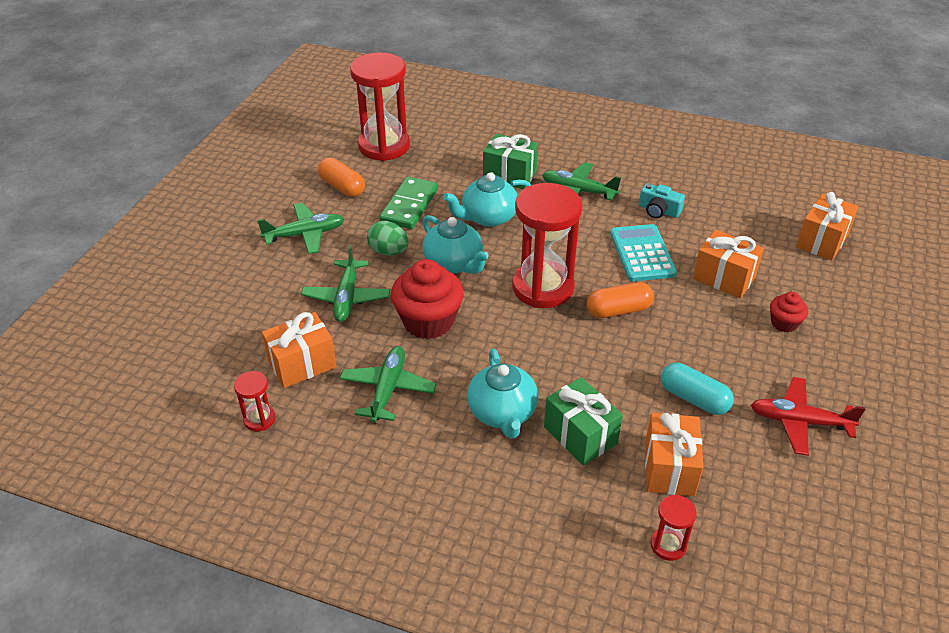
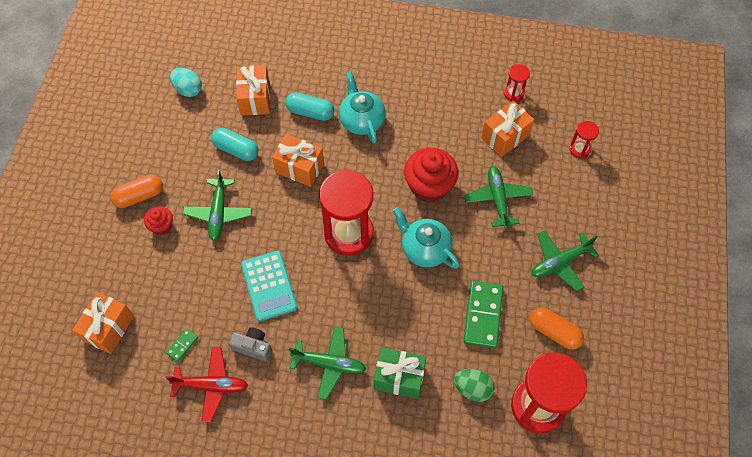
camera: 170 degrees right, 20 degrees up
green plane [340,346,437,423] -> green plane moved to [183,170,252,241]
green egg [367,221,409,256] -> green egg moved to [454,369,495,402]
turquoise teapot [443,172,531,227] -> none
green gift [544,377,623,465] -> turquoise capsule [286,92,334,121]
orange capsule [587,282,654,318] -> orange capsule moved to [110,174,163,208]
turquoise camera [639,183,685,219] -> grey camera [229,327,272,361]
red hourglass [650,495,697,561] -> red hourglass moved to [569,121,599,158]
orange gift [693,230,764,298] -> orange gift moved to [272,134,324,187]
red plane [751,377,865,456] -> red plane moved to [166,347,248,423]
none -> green domino [166,328,198,362]
none -> turquoise egg [170,68,202,97]

